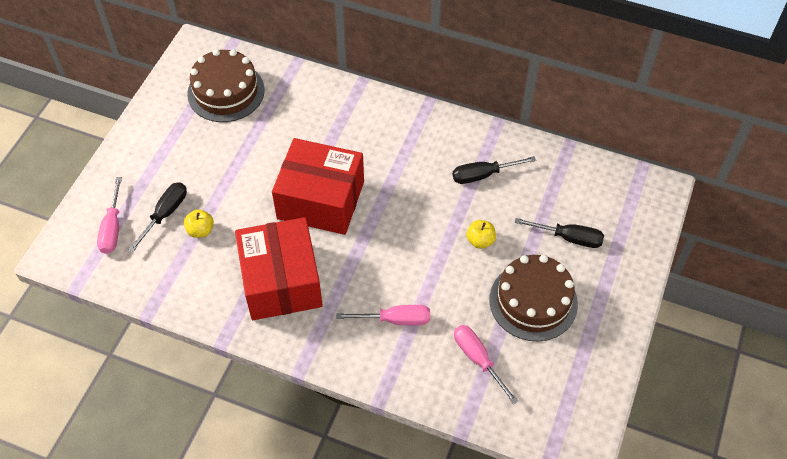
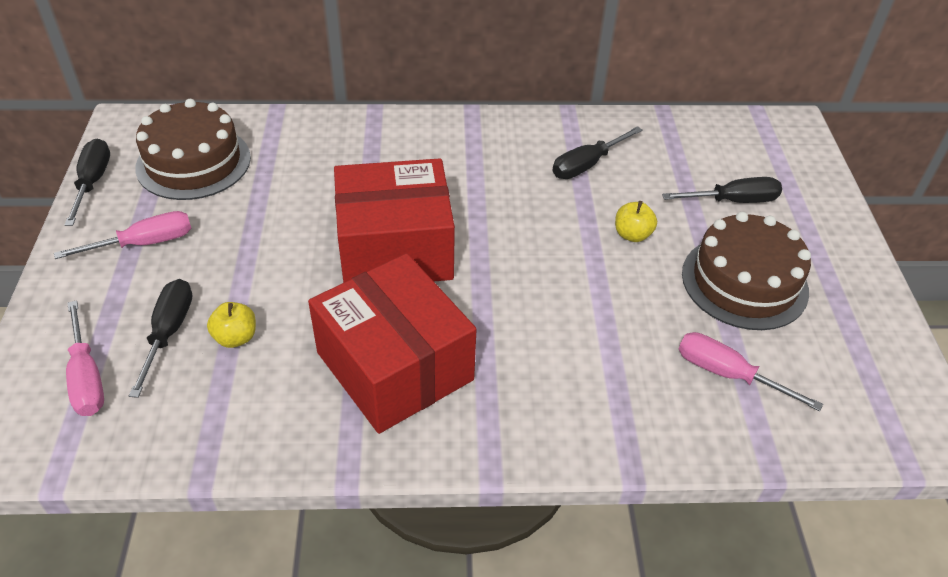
camera: 25 degrees left, 10 degrees down
pink screwdriver [336,305,430,325] -> pink screwdriver moved to [54,211,191,259]
none -> black screwdriver [64,139,110,226]

